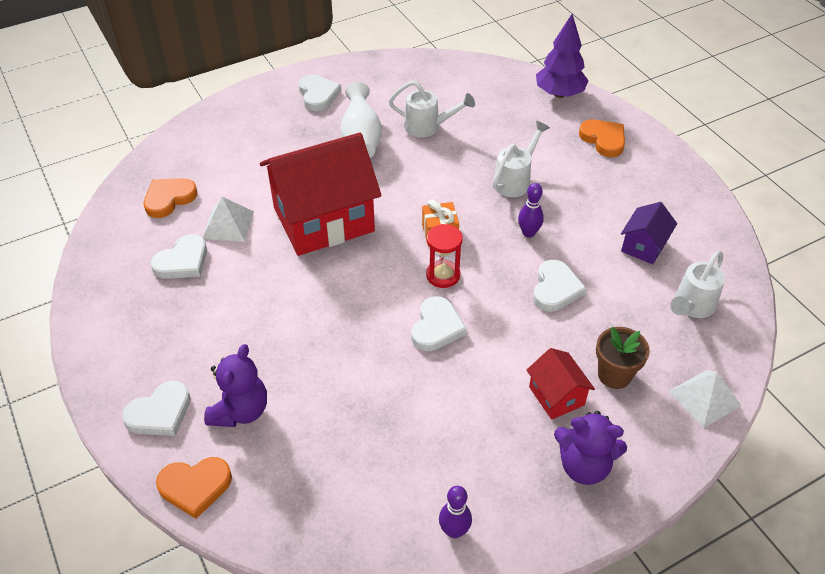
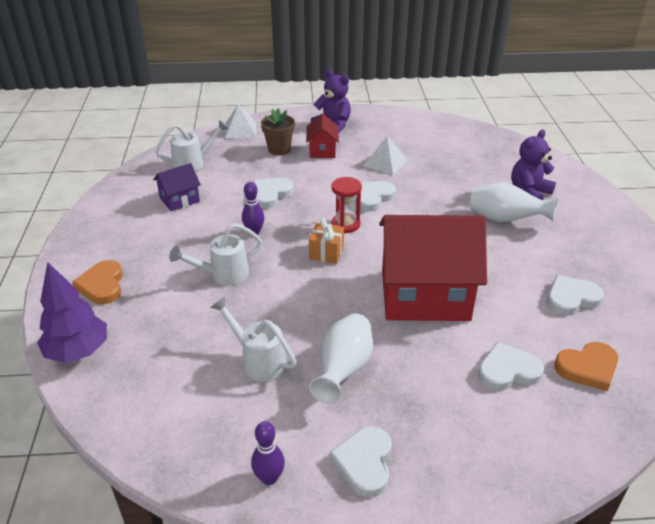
camera: 155 degrees left, 10 degrees down
white heart [122,381,191,436] -> white heart moved to [478,342,544,391]
orange heart [156,457,232,519] -> none
white pyramid [203,197,254,242] -> white pyramid moved to [363,136,408,175]
purple bowling pin [439,486,472,538] -> purple bowling pin moved to [251,421,285,485]
none -> white vase [470,183,557,222]

